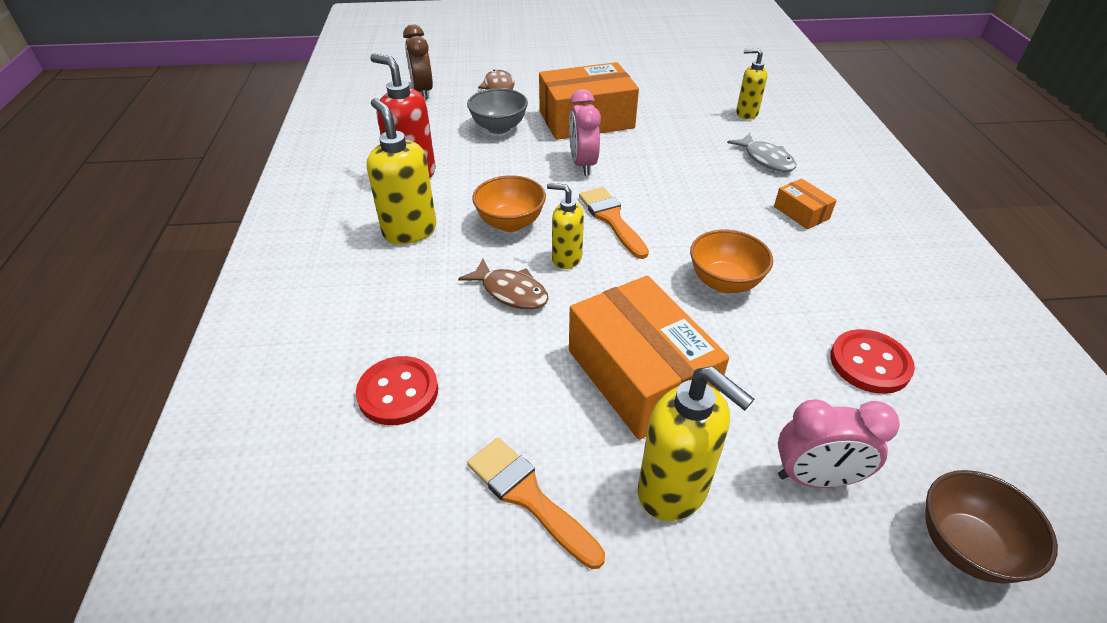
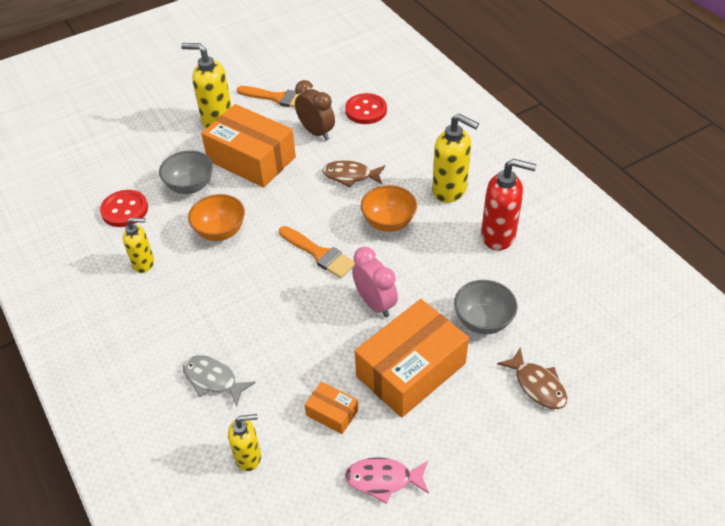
camera: 155 degrees right, 5 degrees up
brown clock [403,24,433,99] -> brown clock moved to [295,80,335,141]
yellow soap dispenser [547,183,584,269] -> yellow soap dispenser moved to [123,218,154,273]
orange box [774,179,837,229] -> orange box moved to [305,381,358,434]
pink clock [778,399,900,488] -> none
brown bowl [925,470,1058,584] -> none
none -> grey bowl [159,150,213,194]
none -> pink fish [345,457,429,504]

